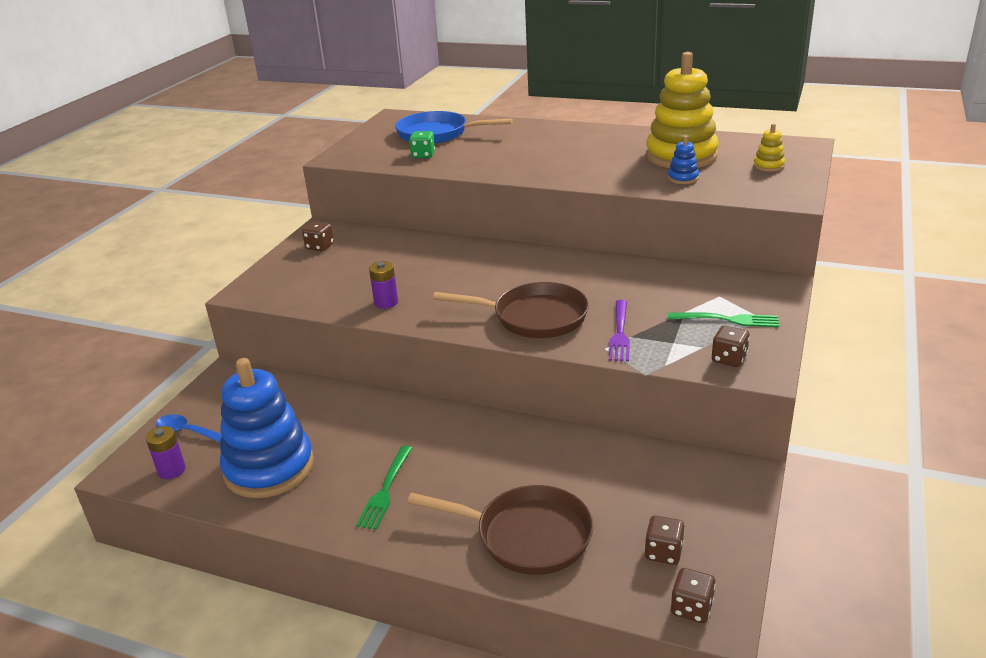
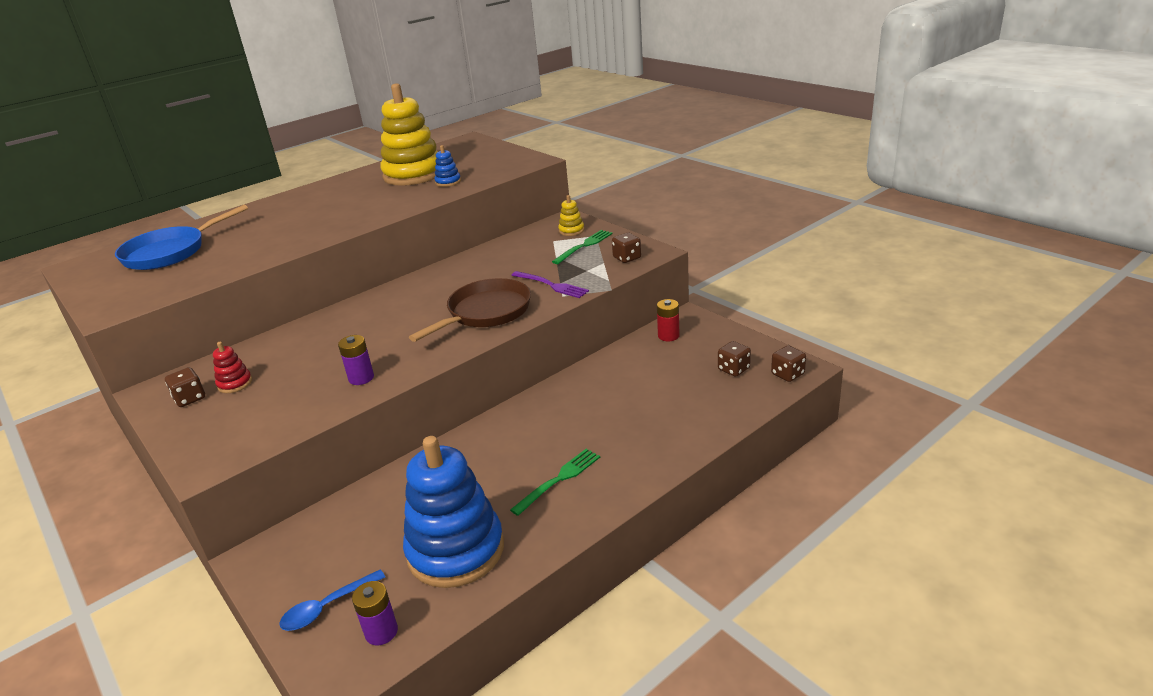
camera: 60 degrees left, 0 degrees up
green fork [356,446,412,530] -> green fork turned 90 degrees counterclockwise [510,449,600,516]
brown pan [407,485,594,575] -> none
green dice [409,131,435,158] -> none
yellow stacking toy [753,124,785,172] -> yellow stacking toy moved to [558,195,584,236]
none -> red stacking toy [213,342,252,393]
none -> red battery [657,299,680,341]

